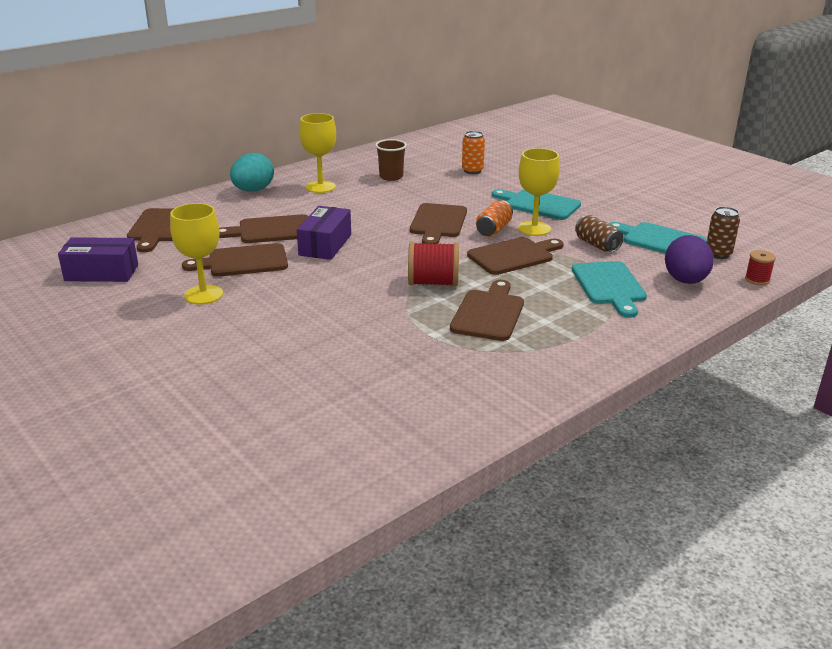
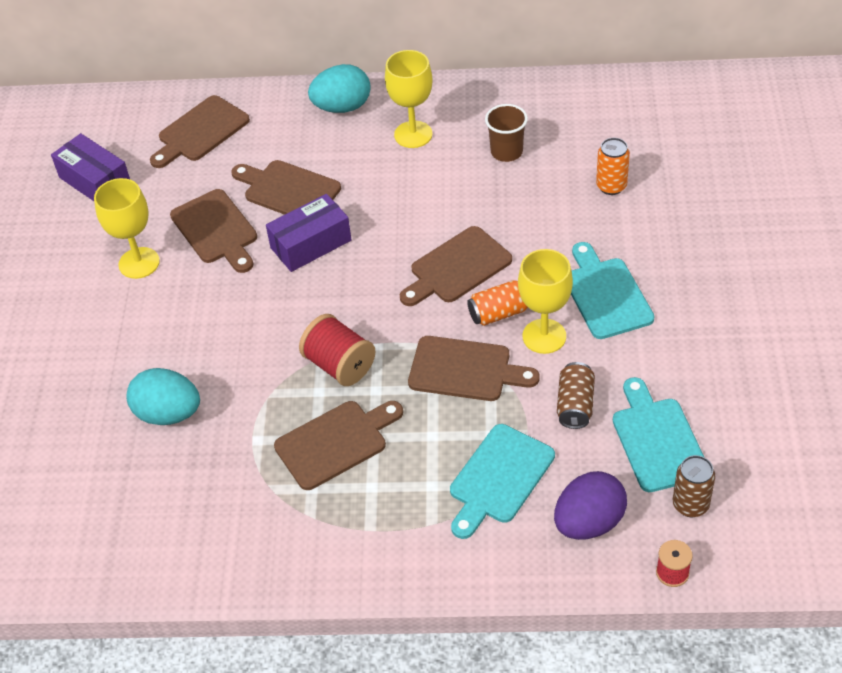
camera: 45 degrees right, 20 degrees up
brown cutting board [182,243,288,277] -> brown cutting board turned 150 degrees counterclockwise [170,189,257,273]
none -> turquoise egg [127,368,200,425]

